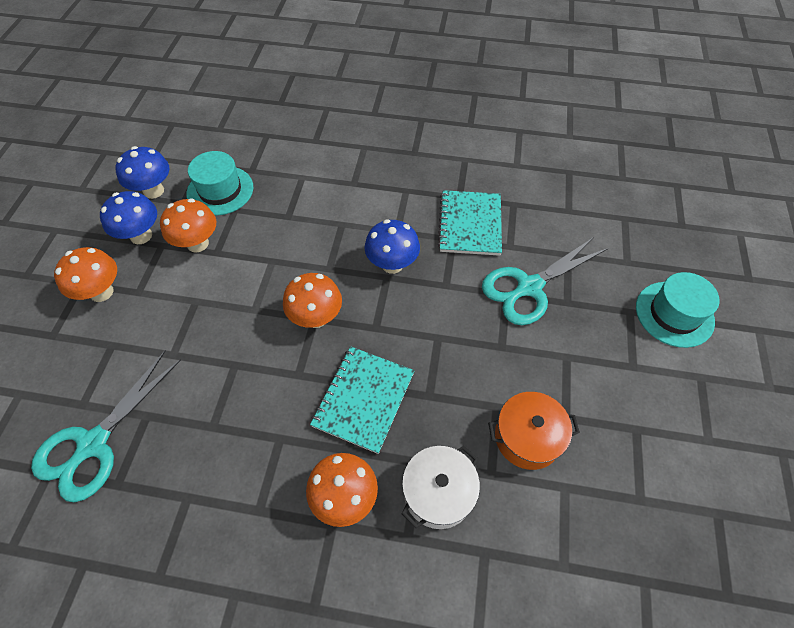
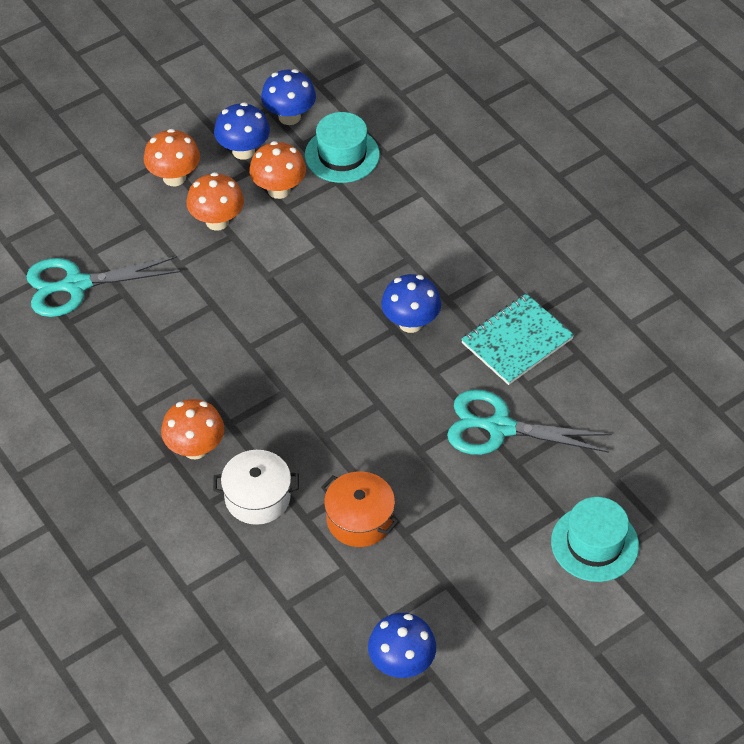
camera: 45 degrees right, 5 degrees down
orange mushroom [283,273,342,328] -> orange mushroom moved to [187,172,244,231]
turquoise notebook [310,346,415,454] -> none
none -> blue mushroom [368,613,436,678]

